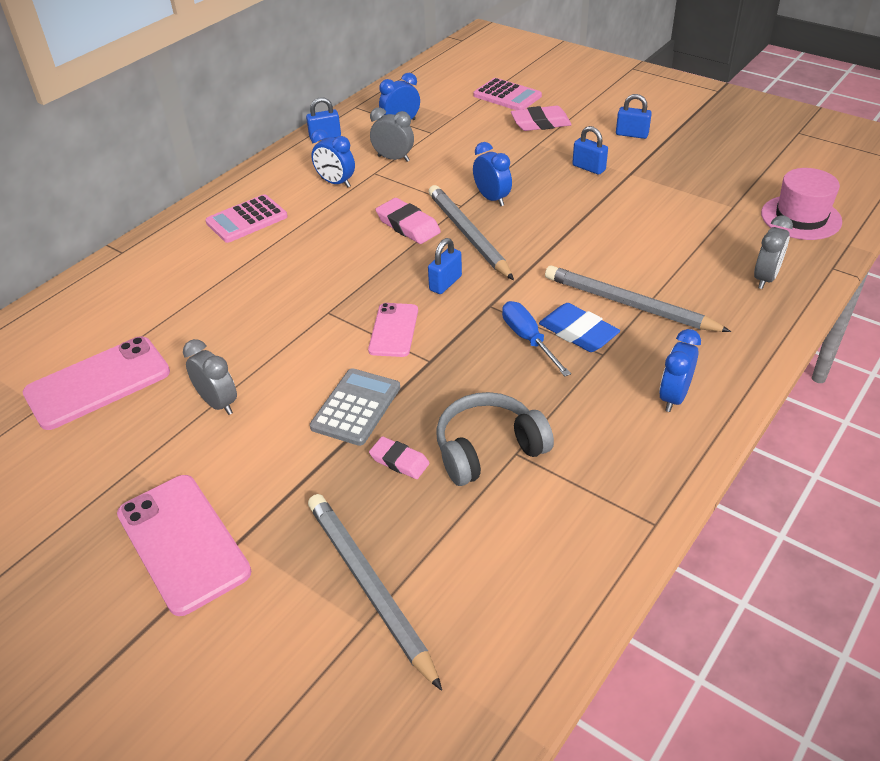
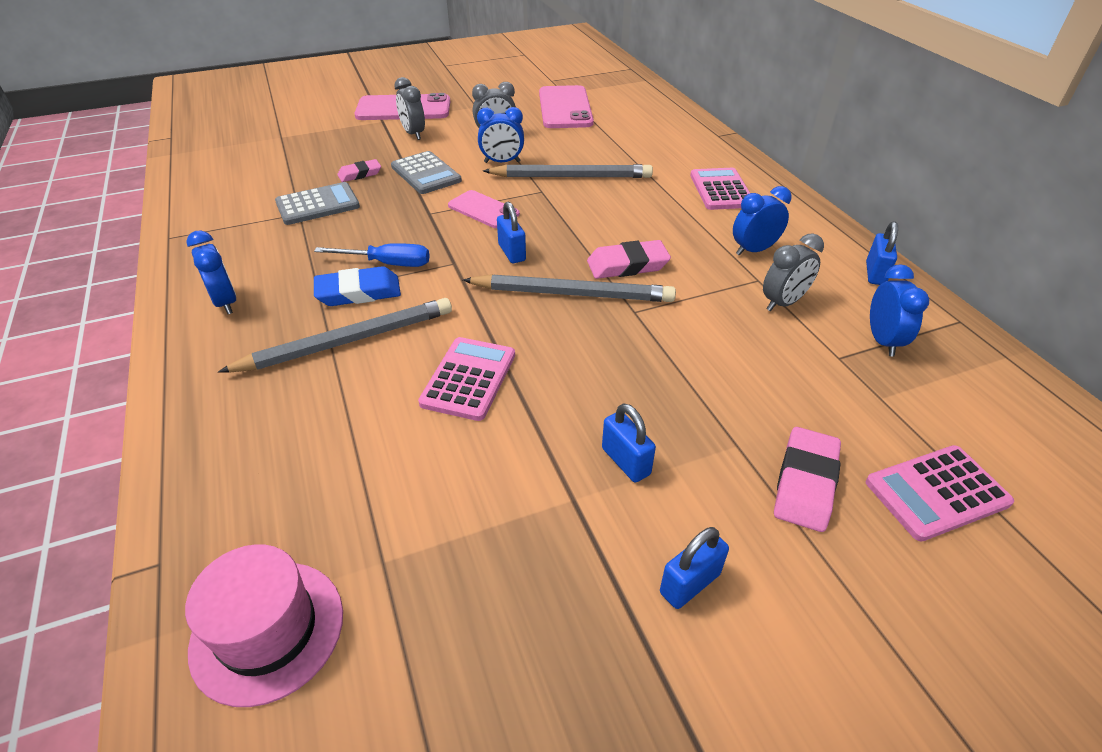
camera: 120 degrees right, 0 degrees up
grey pencil [308,494,442,691] -> grey pencil moved to [483,164,653,178]
grey headphones [436,392,554,486] -> grey calculator [275,182,360,225]
blue clock [473,142,512,206] -> blue clock moved to [477,107,524,163]
blue padlock [572,126,608,175] -> blue padlock turned 75 degrees clockwise [602,403,656,482]
grey clock [754,215,793,289] -> grey clock moved to [394,77,425,140]
none -> pink calculator [418,337,515,421]

